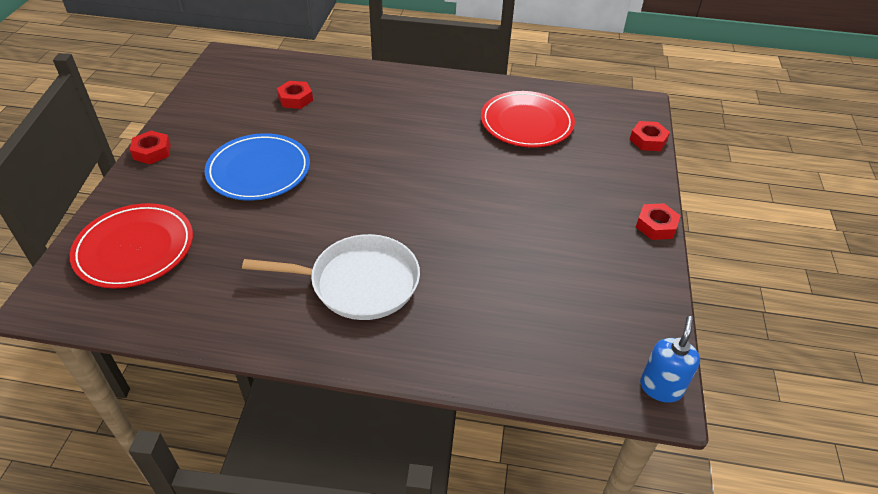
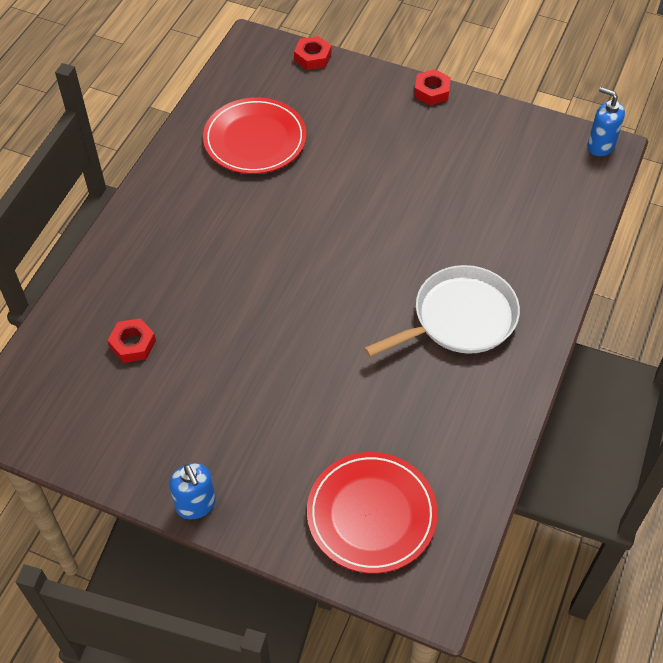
camera: 75 degrees left, 10 degrees up
red nut [130,131,171,164] -> blue soap dispenser [169,463,216,519]
blue plate [205,133,310,201] -> none
white pan [242,234,420,320] -> white pan turned 45 degrees clockwise [364,265,520,357]

